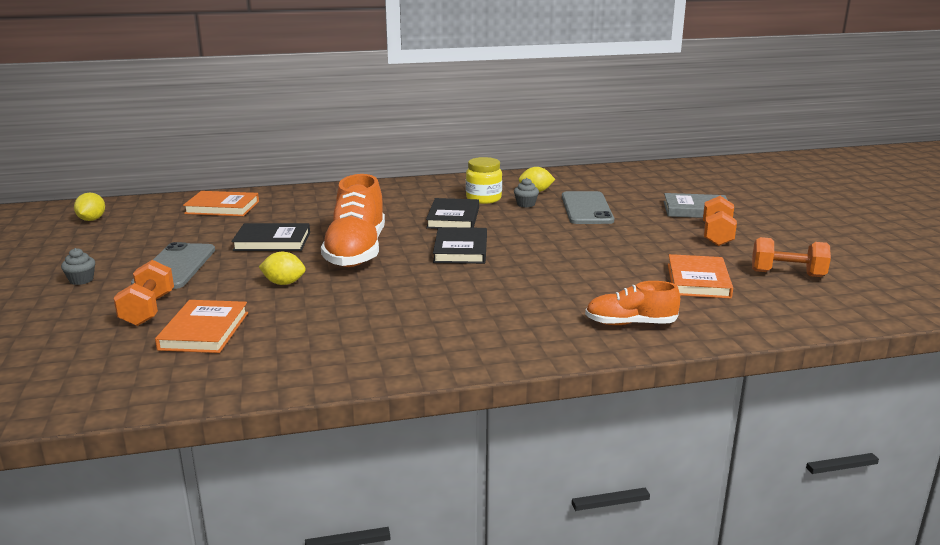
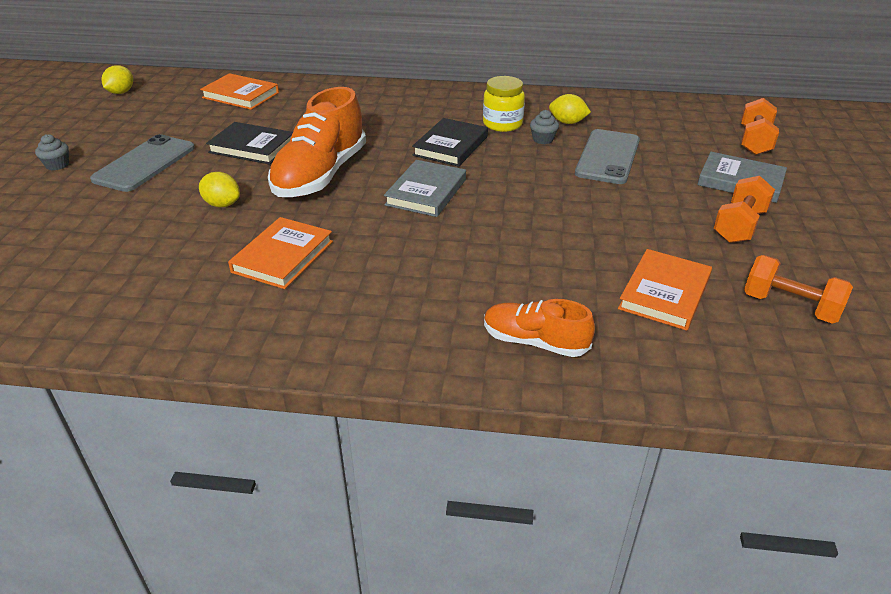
camera: 20 degrees right, 15 degrees up
orange dumbbell [114,260,174,326] -> orange dumbbell moved to [741,98,779,155]
orange book [155,300,248,353] -> orange book moved to [228,217,333,289]
black book [433,227,487,264] -> grey book [384,160,466,217]

